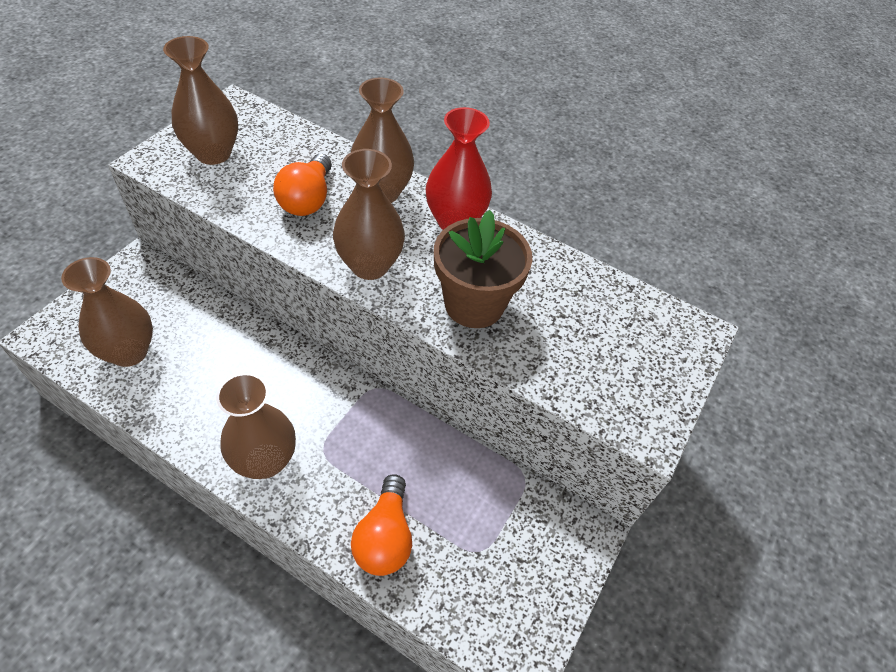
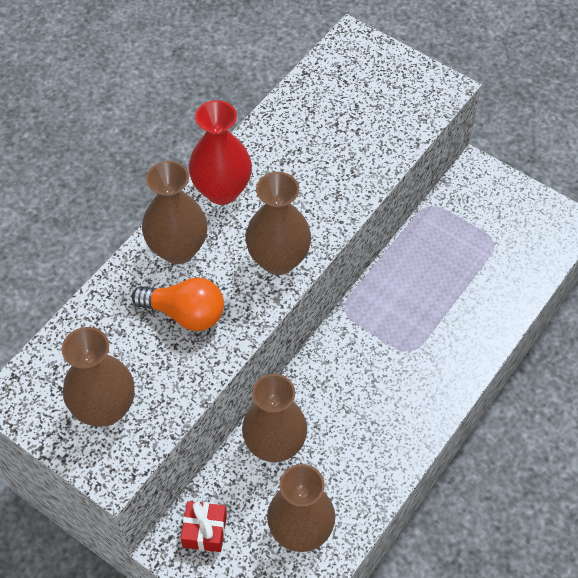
camera: 80 degrees left, 5 degrees up
brown vase [216,373,296,479] -> brown vase moved to [242,374,307,463]
orange light bulb [351,474,412,576] -> none
brown flower pot [434,210,532,328] -> none
none -> red gift [181,501,227,552]

